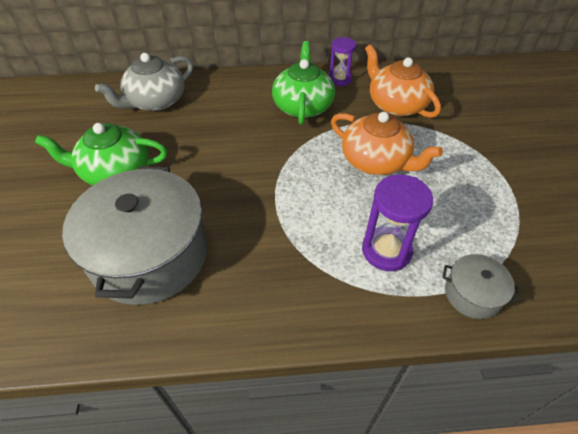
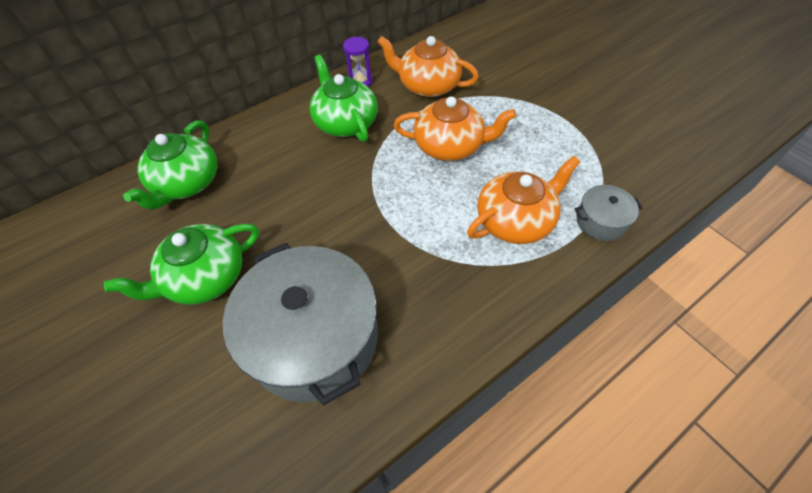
camera: 30 degrees left, 5 degrees up
grey teapot [95,53,193,111] -> green teapot [123,120,217,210]
purple hourglass [362,174,433,271] -> orange teapot [467,156,580,244]

